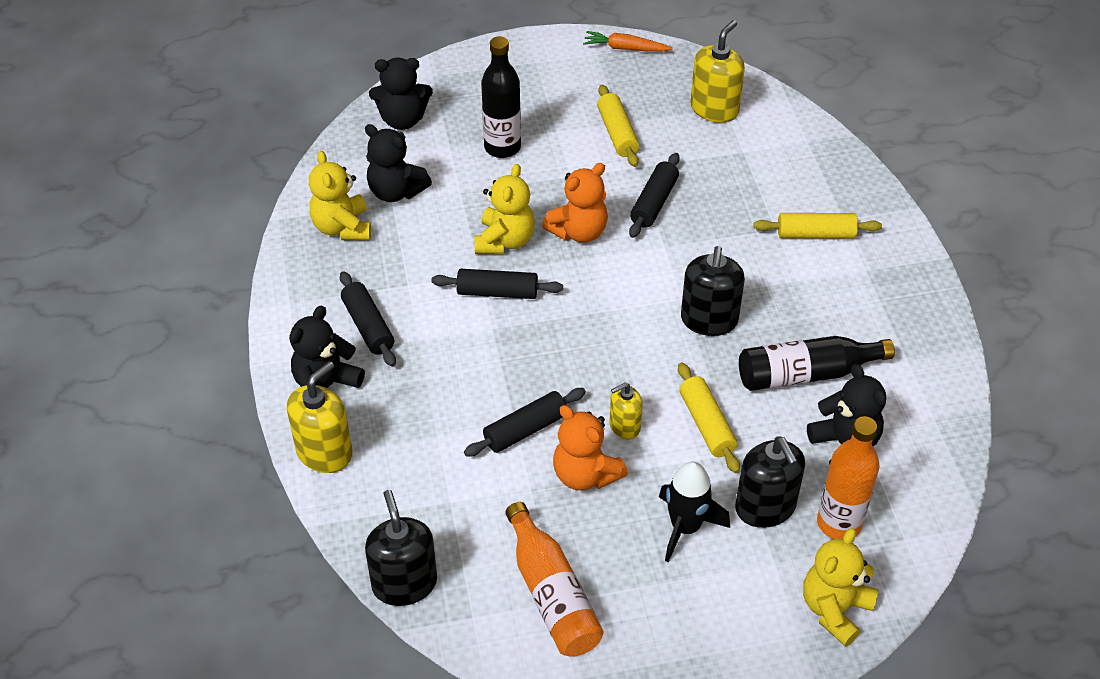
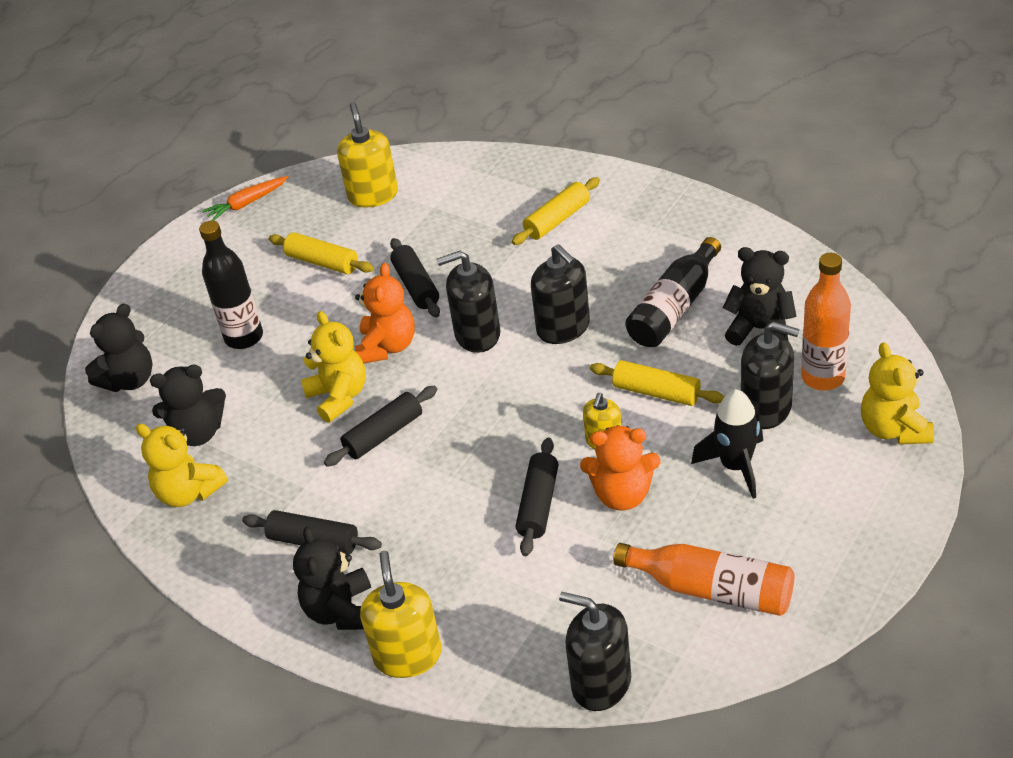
camera: 40 degrees left, 5 degrees down
none -> black soap dispenser [436,251,500,353]

